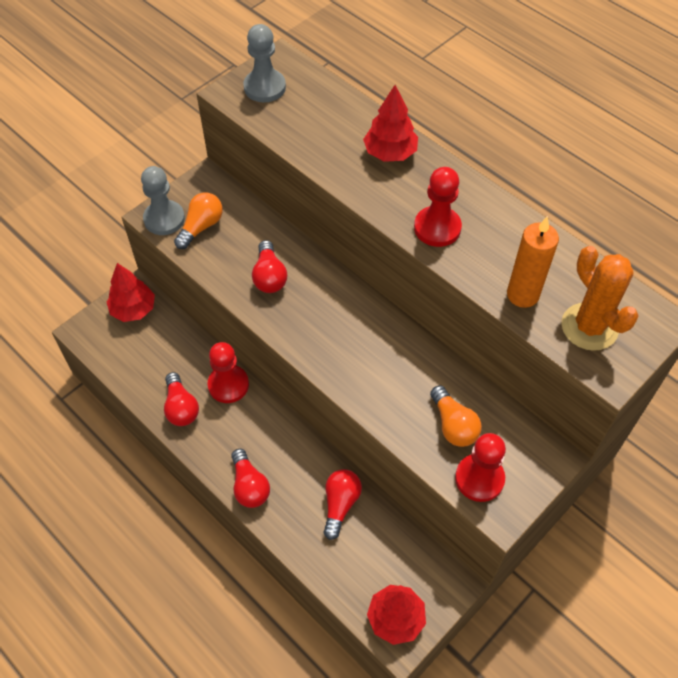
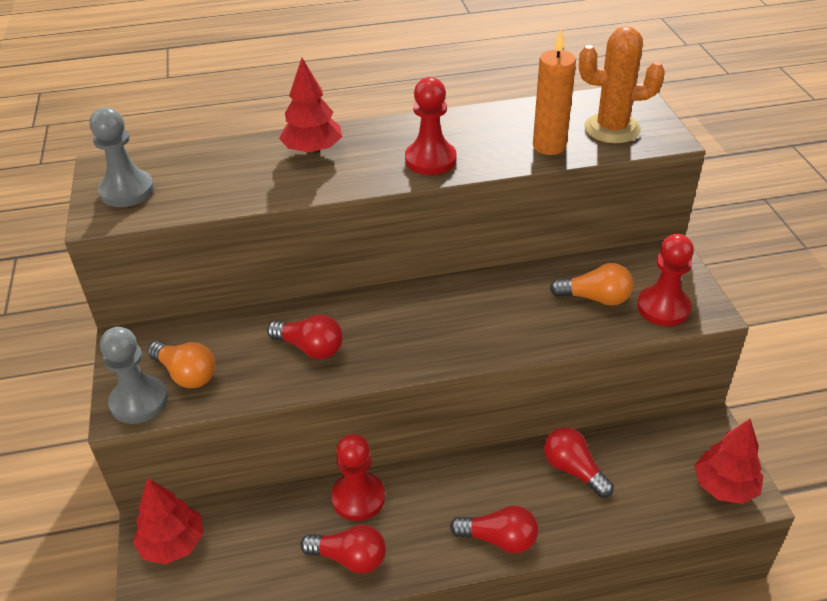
camera: 55 degrees left, 15 degrees down
orange light bulb [174,192,223,249] -> orange light bulb turned 150 degrees clockwise [147,341,216,388]

